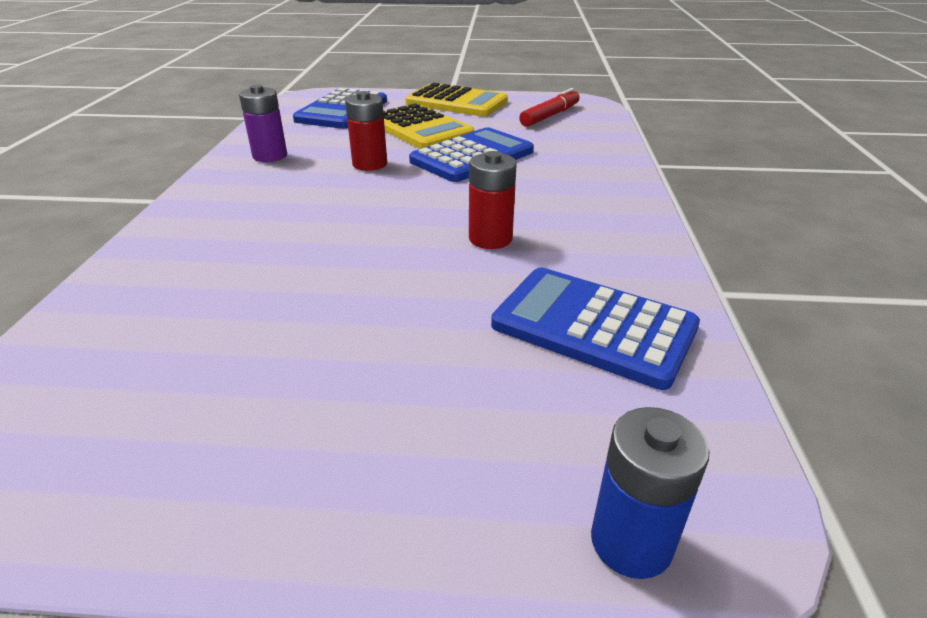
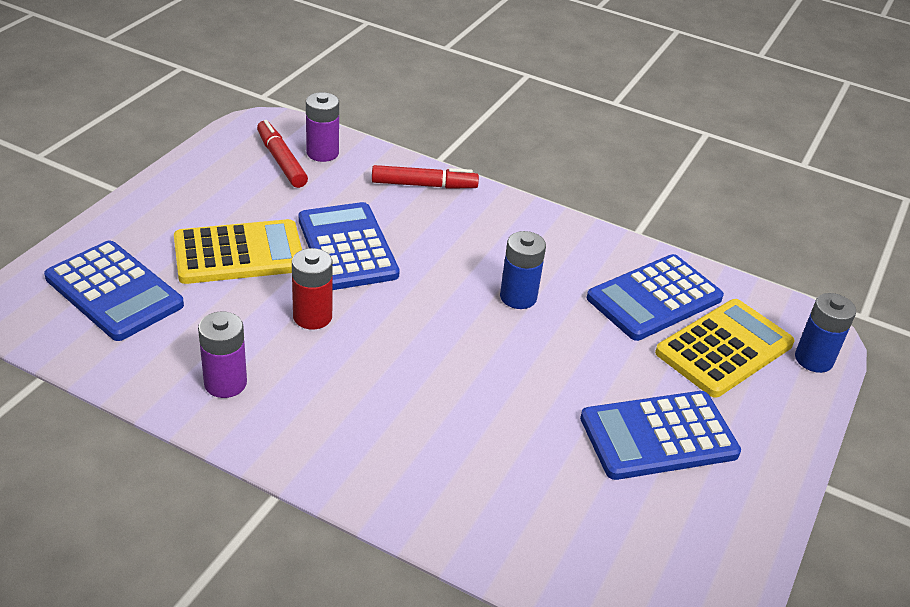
camera: 70 degrees left, 5 degrees up
yellow calculator [405,82,508,117] -> yellow calculator moved to [655,299,795,398]
red battery [469,151,517,249] -> blue battery [500,231,546,309]
none -> purple battery [306,92,339,162]
none -> red marker [372,165,479,189]
none -> blue calculator [580,391,741,480]

